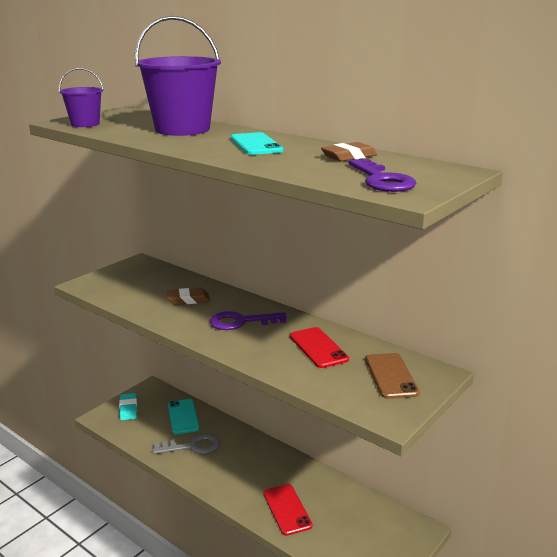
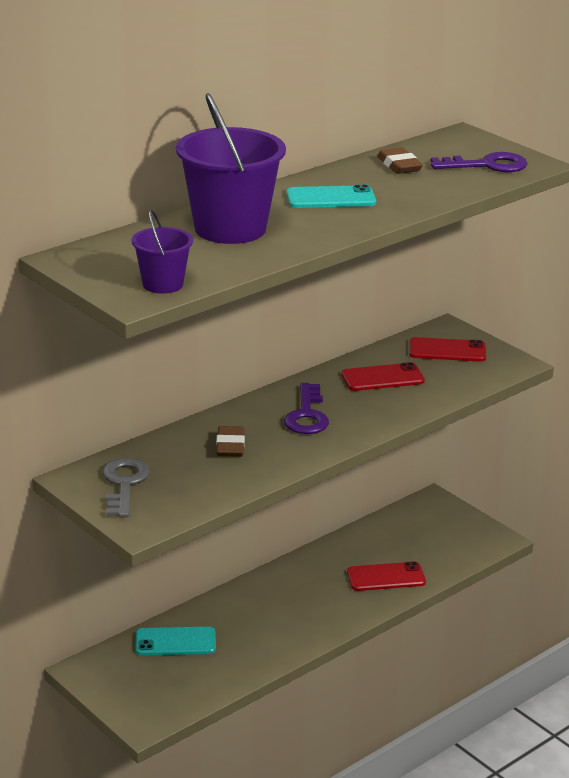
camera: 80 degrees left, 5 degrees up
turquoise eraser [119,393,137,421] -> none
grey key [152,433,220,454] -> grey key moved to [102,458,150,517]
brown phone [366,353,419,399] -> red phone [409,337,486,362]

